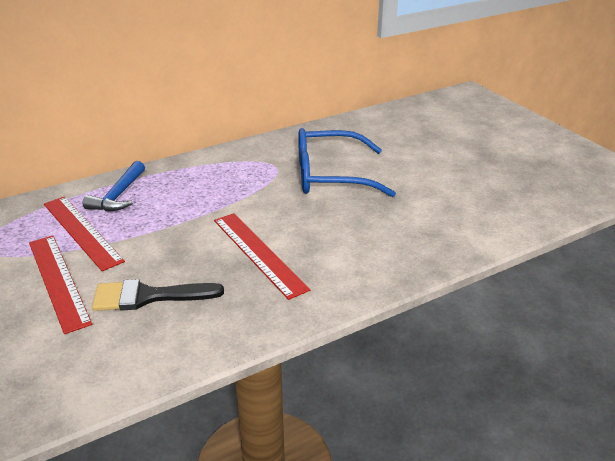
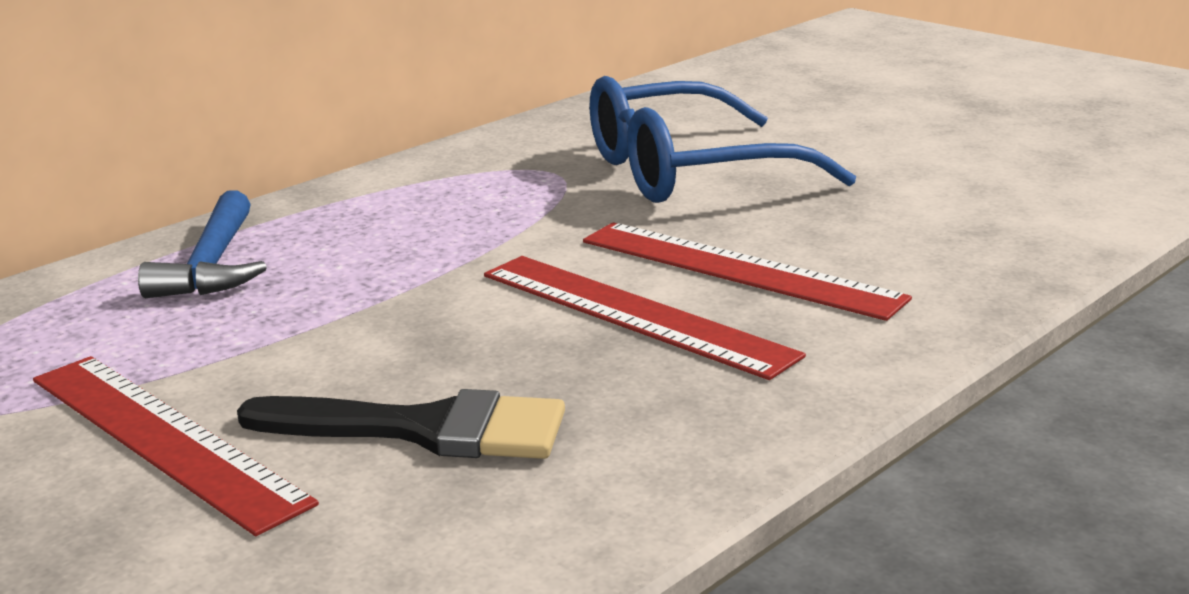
camera: 15 degrees left, 10 degrees down
red ruler [44,196,125,271] -> red ruler moved to [583,222,912,321]
black brush [92,279,224,311] -> black brush turned 150 degrees counterclockwise [237,389,565,459]

